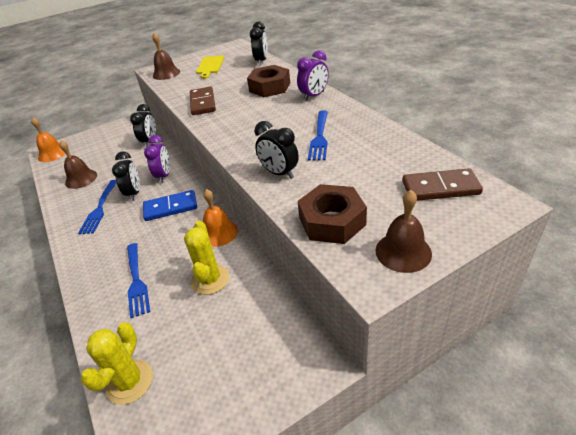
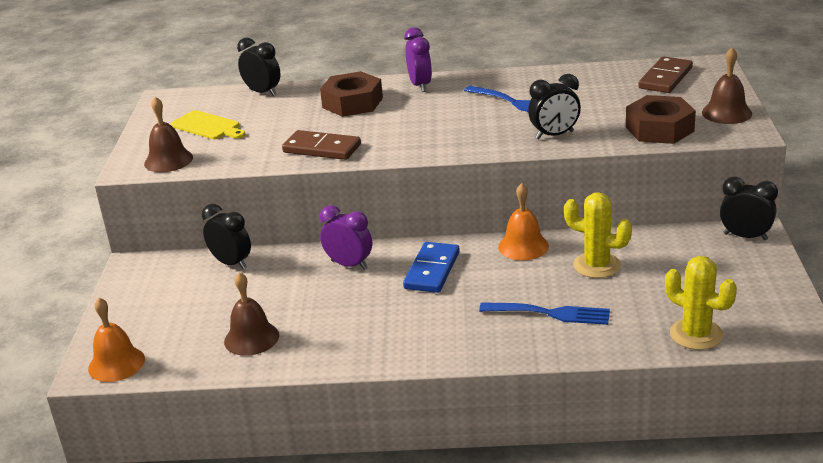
camera: 60 degrees left, 10 degrees down
blue fork [78,180,117,234] -> none
black clock [112,151,140,201] -> black clock moved to [720,177,778,240]

